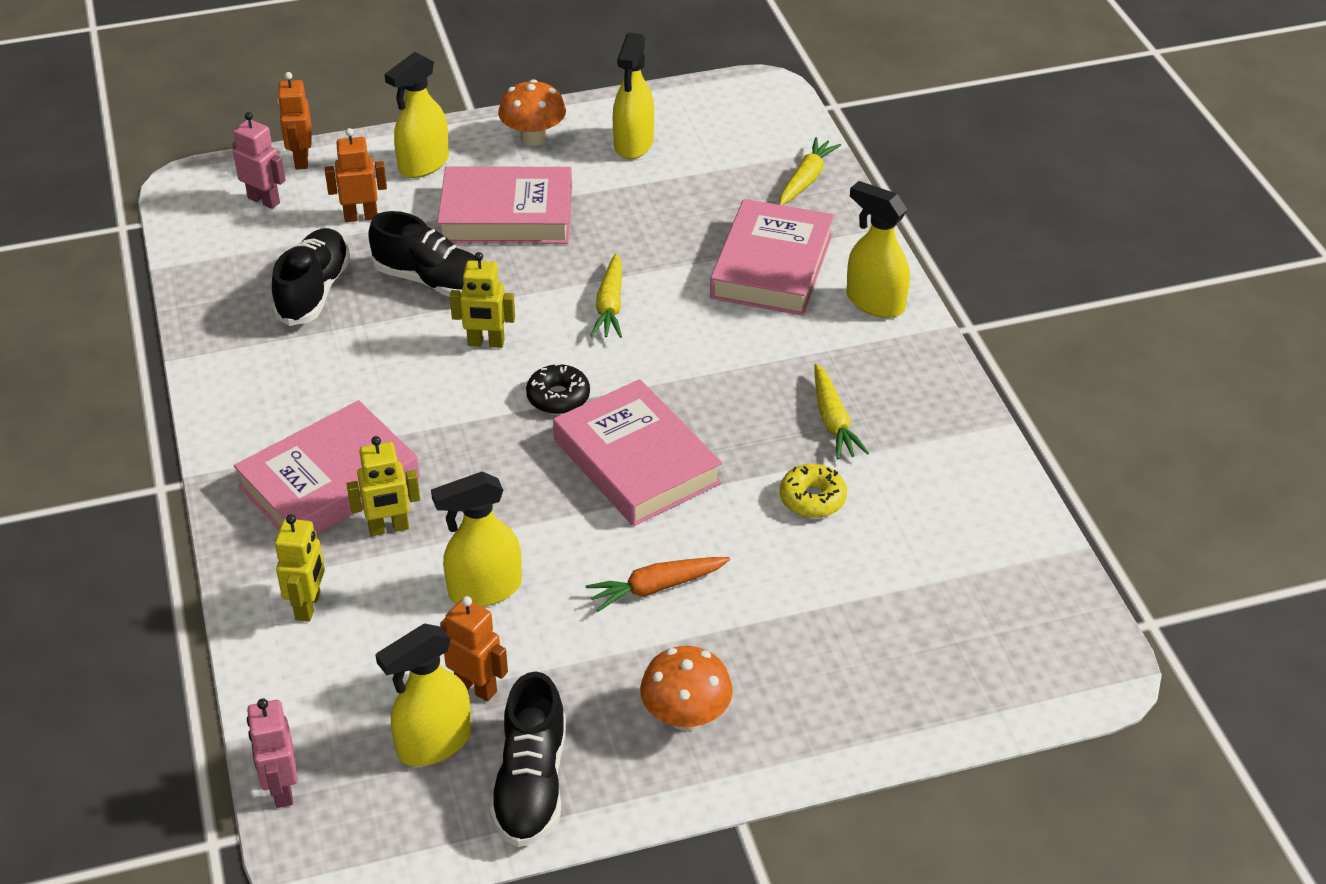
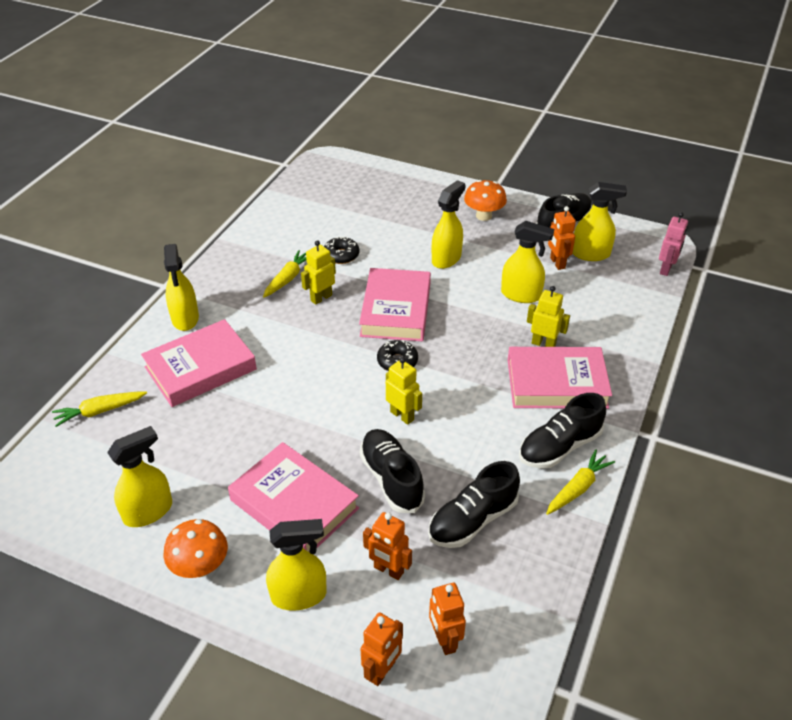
camera: 140 degrees left, 0 degrees up
pink robot [232,112,286,209] -> orange robot [429,583,466,655]
yellow robot [275,514,325,622] -> yellow robot moved to [301,240,336,305]
orange carrot [586,557,730,612] -> yellow spray bottle [432,180,465,269]
yellow carrot [590,253,622,338] -> yellow carrot moved to [546,450,615,515]
yellow donut [780,464,847,518] -> black donut [324,237,359,264]
none -> black shoe [519,393,606,468]

